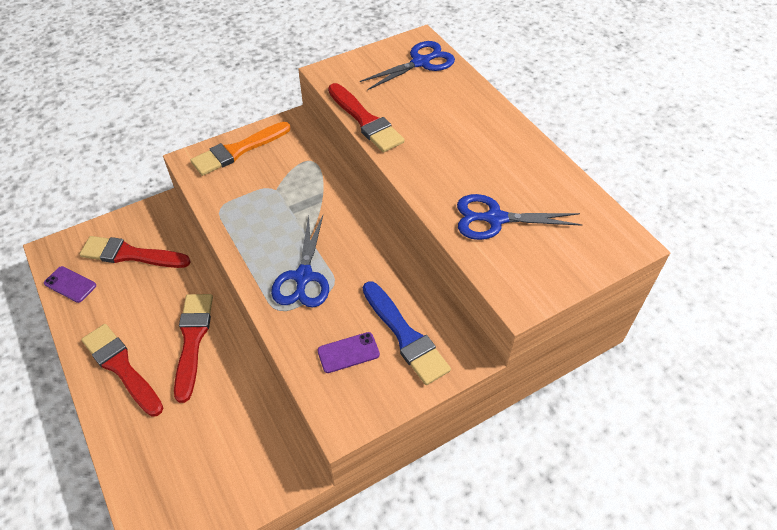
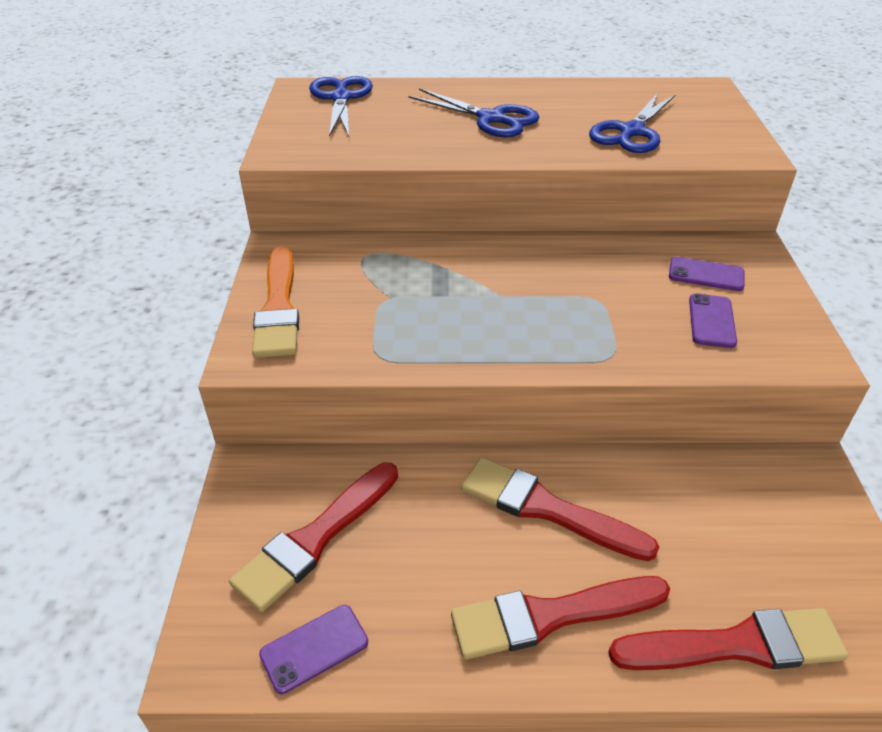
camera: 60 degrees left, 10 degrees down
blue scissors [271,216,329,307] -> blue scissors moved to [408,88,539,137]
red brush [328,83,405,152] -> red brush moved to [608,608,848,670]
blue brush [363,281,451,385] -> purple phone [669,257,745,291]

